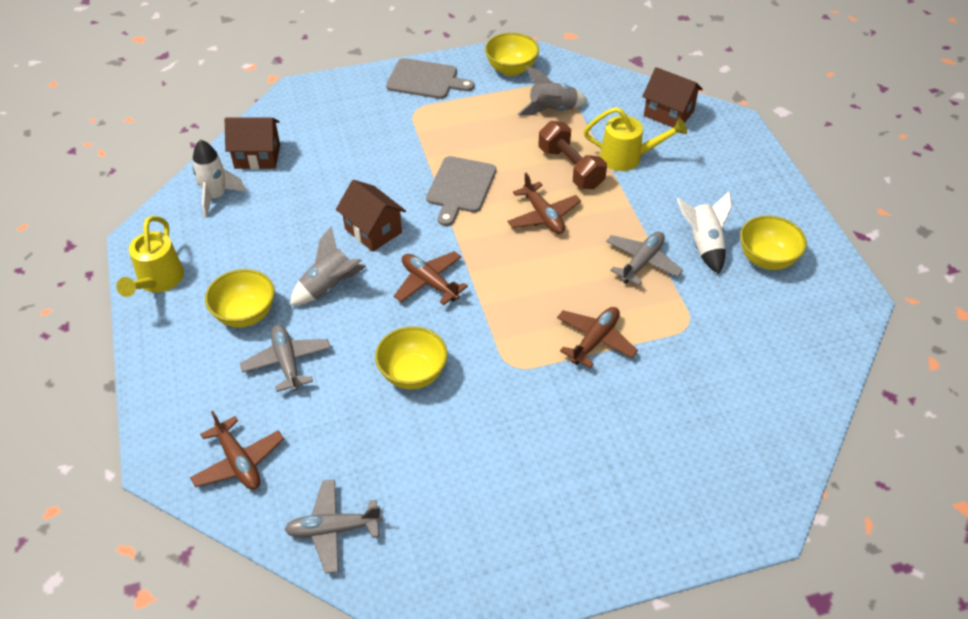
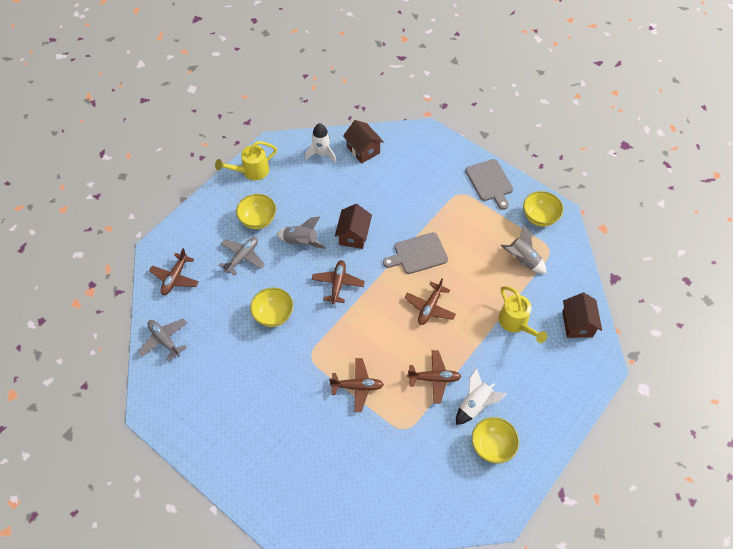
camera: 55 degrees right, 10 degrees up
brown dumbbell [538,121,607,189] -> none
grey plane [606,232,683,285] -> brown plane [407,350,461,404]

